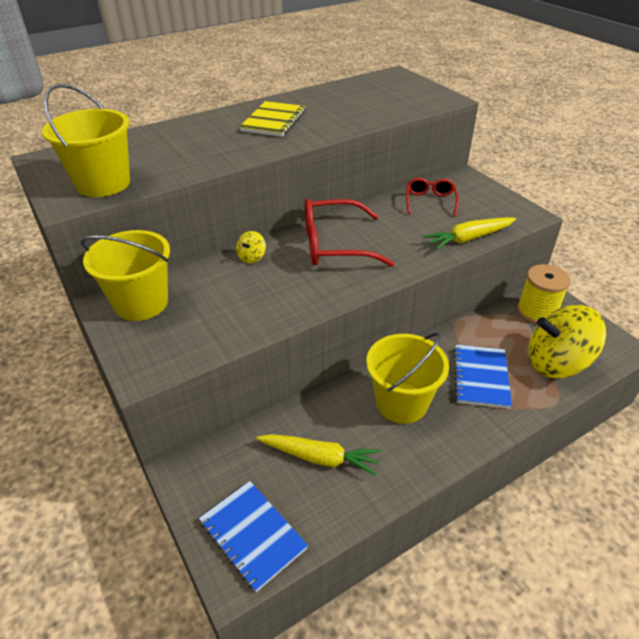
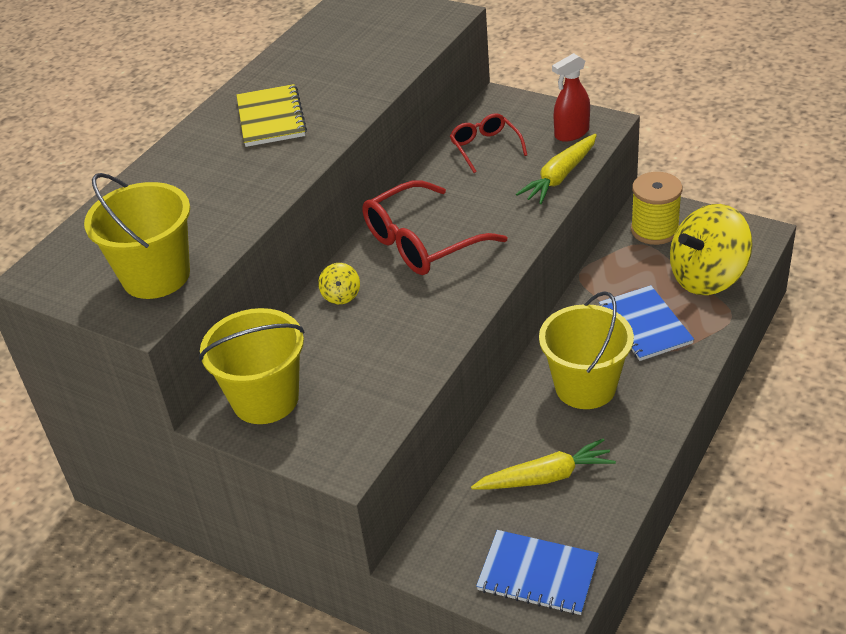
camera: 25 degrees left, 0 degrees up
none -> red spray bottle [552,53,590,142]

